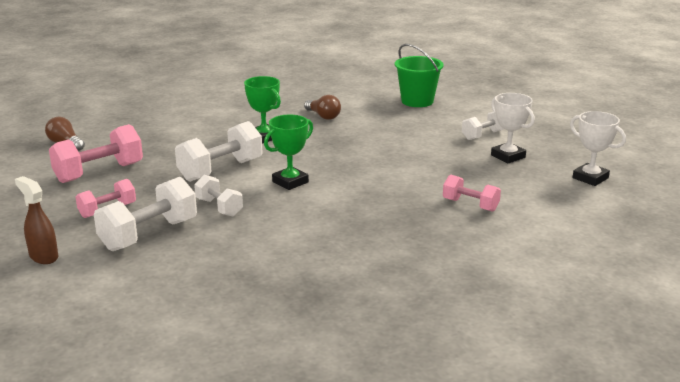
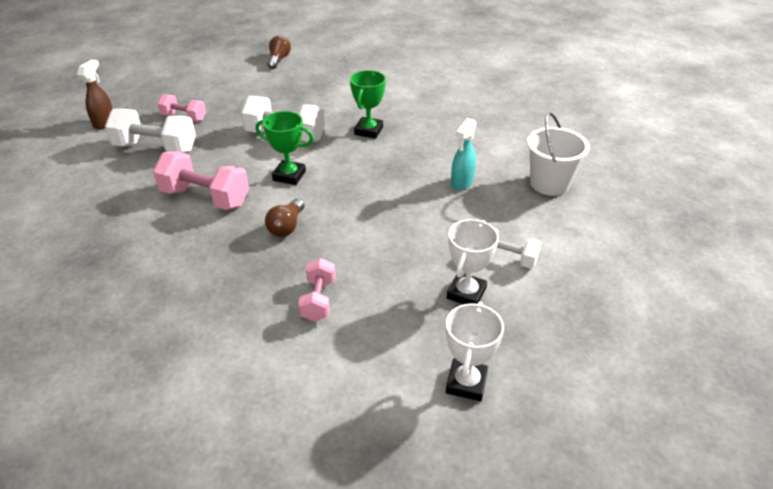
camera: 60 degrees right, 15 degrees up
pink dumbbell [49,124,143,183] -> pink dumbbell moved to [153,151,249,210]
white dumbbell [194,175,243,216] -> none
brown light bulb [304,95,341,120] -> brown light bulb moved to [265,198,304,237]
green bucket [395,44,444,107] -> white bucket [527,112,590,196]
none -> turquoise spray bottle [451,118,477,190]

